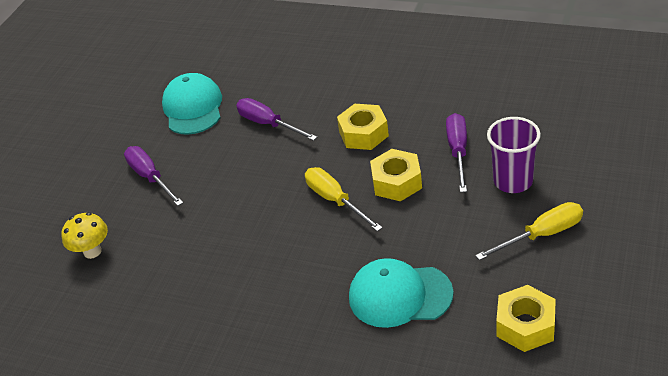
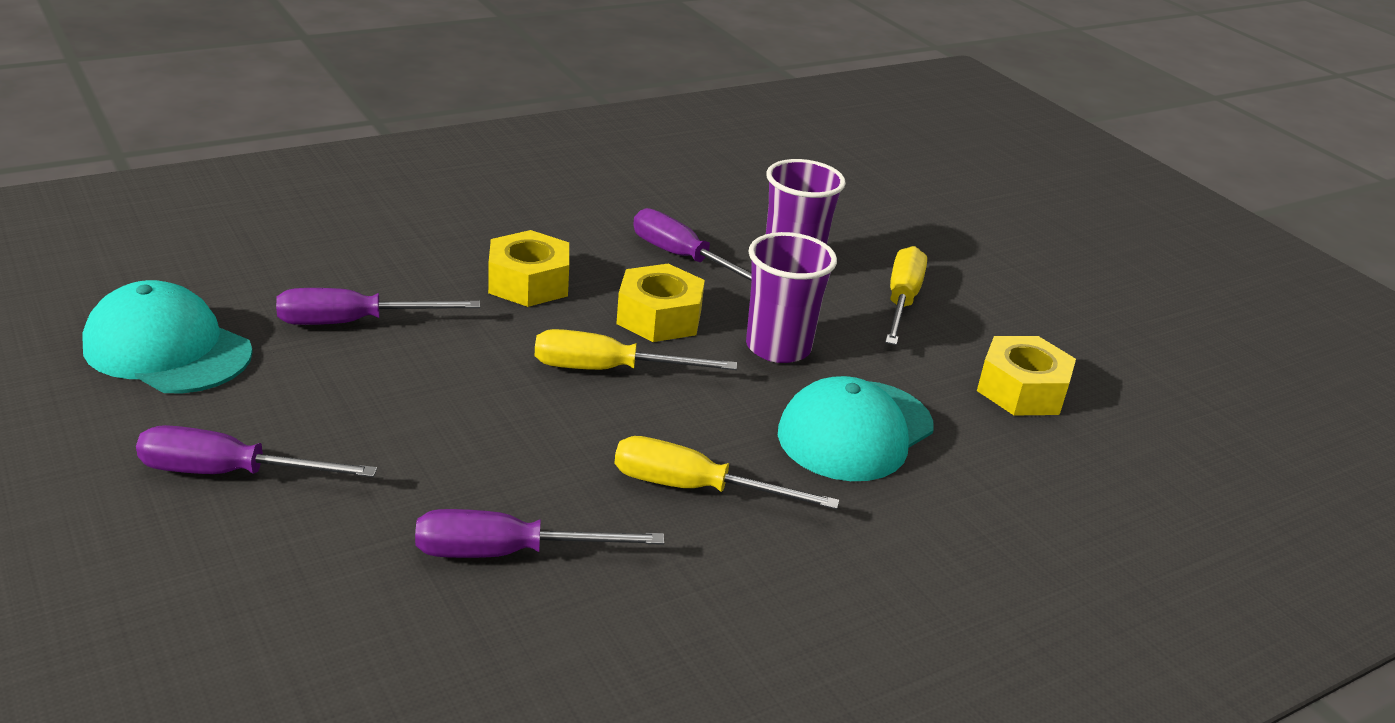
camera: 60 degrees left, 10 degrees down
yellow mushroom [61,212,108,259] -> none
none -> purple screwdriver [415,509,664,558]
none -> yellow screwdriver [615,436,839,510]
none -> purple cup [746,232,837,363]

